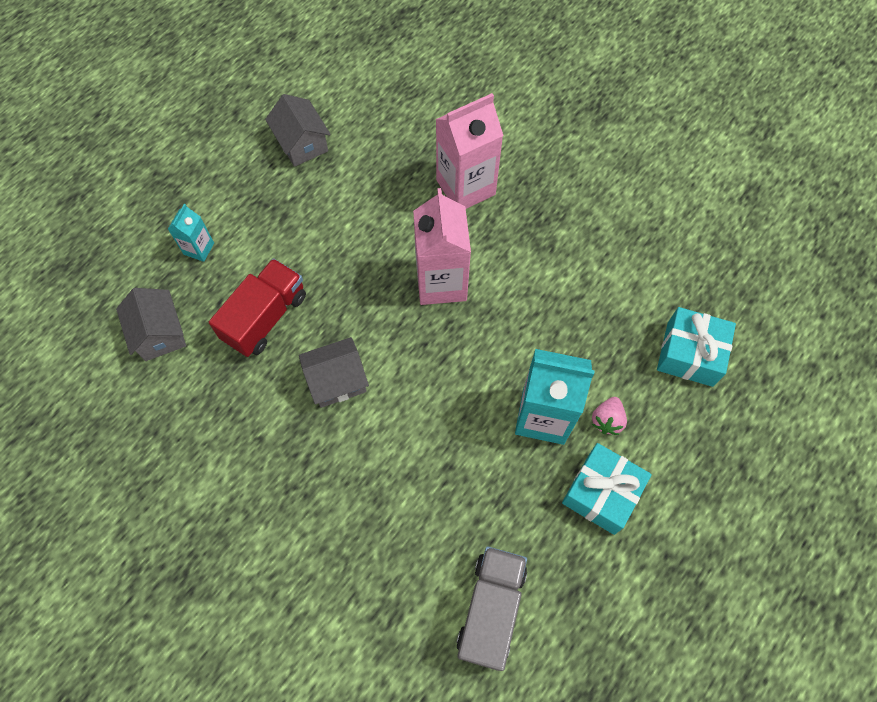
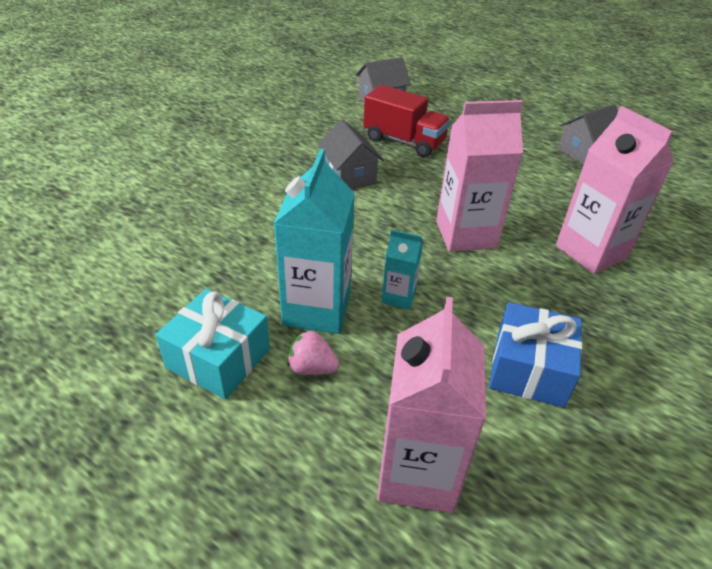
camera: 85 degrees right, 25 degrees down
turquoise carton [168,204,214,262] -> turquoise carton moved to [382,230,423,310]
grey truck [456,546,527,671] -> none
turquoise gift [657,307,736,387] -> pink carton [377,297,486,513]
none -> blue gift [489,302,582,408]

